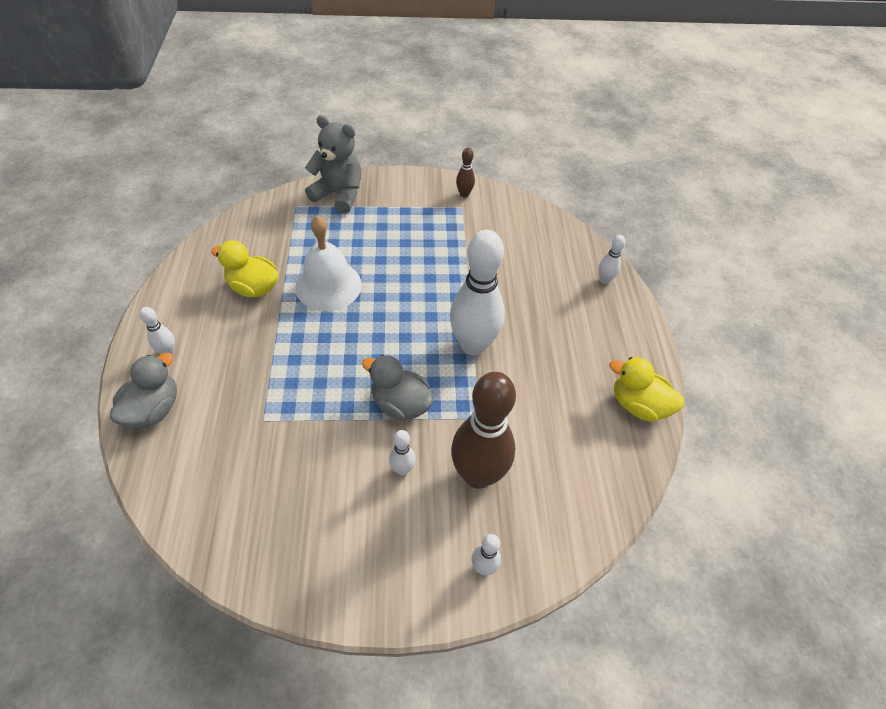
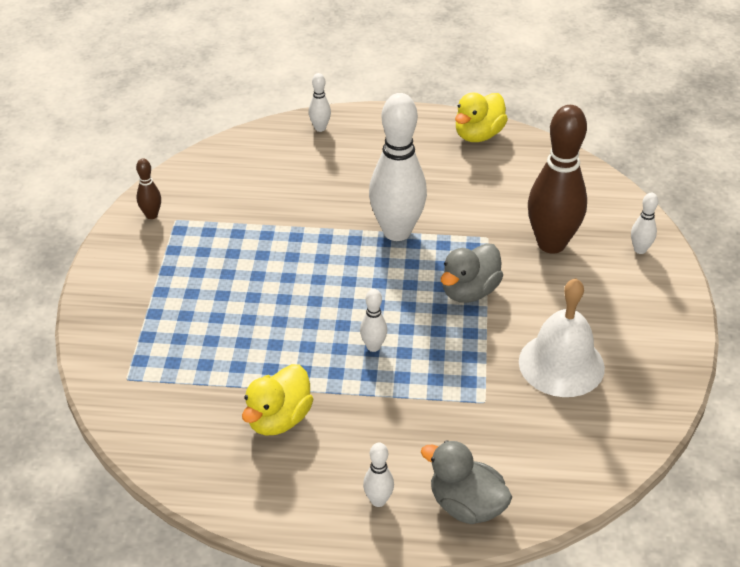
camera: 80 degrees left, 10 degrees down
white bell [295,215,362,311] -> white bell moved to [519,278,605,397]
grey teddy bear [305,115,361,214] -> none
white bowling pin [389,430,416,476] -> white bowling pin moved to [360,289,387,352]

